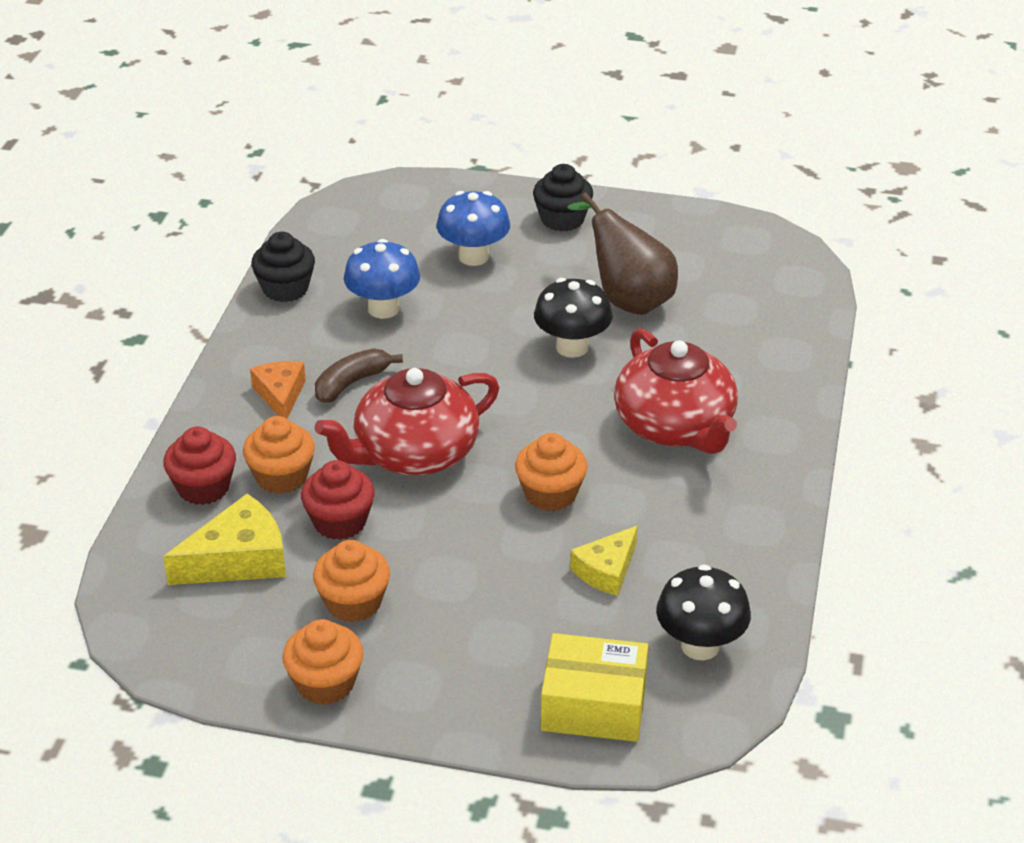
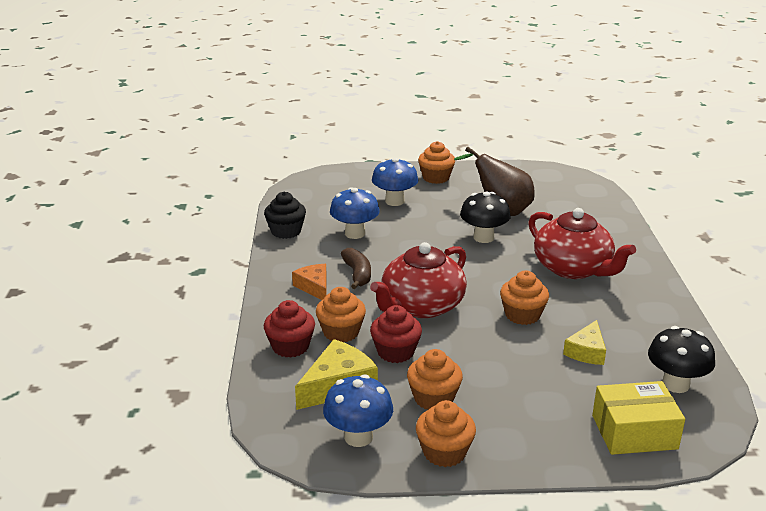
camera: 15 degrees left, 10 degrees down
brown banana [315,348,403,403] -> brown banana turned 135 degrees clockwise [341,248,371,289]
black cupcake [533,164,593,231] -> orange cupcake [418,141,455,184]
none -> blue mushroom [323,374,393,447]

